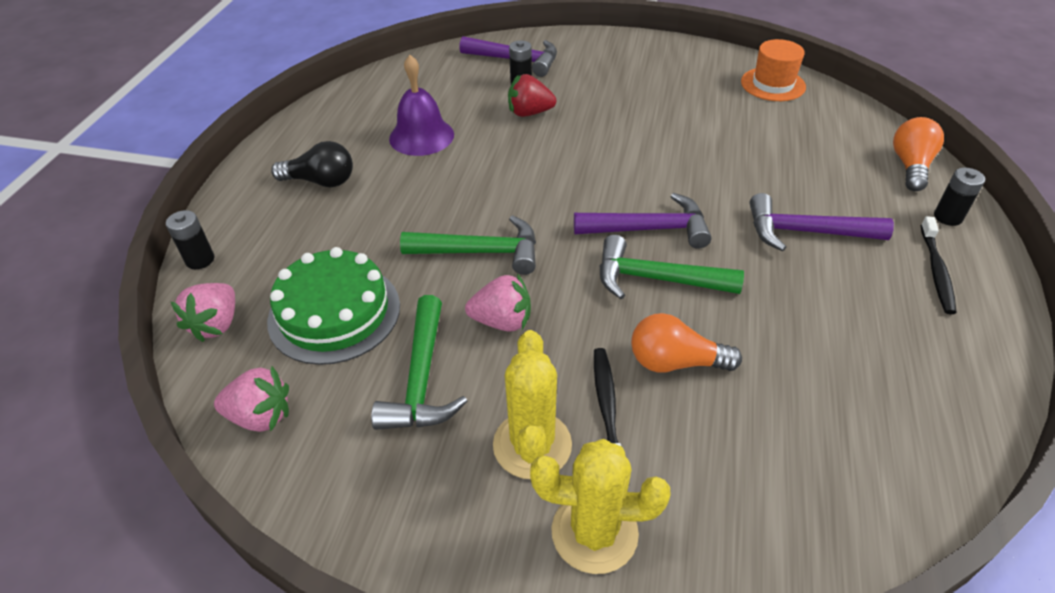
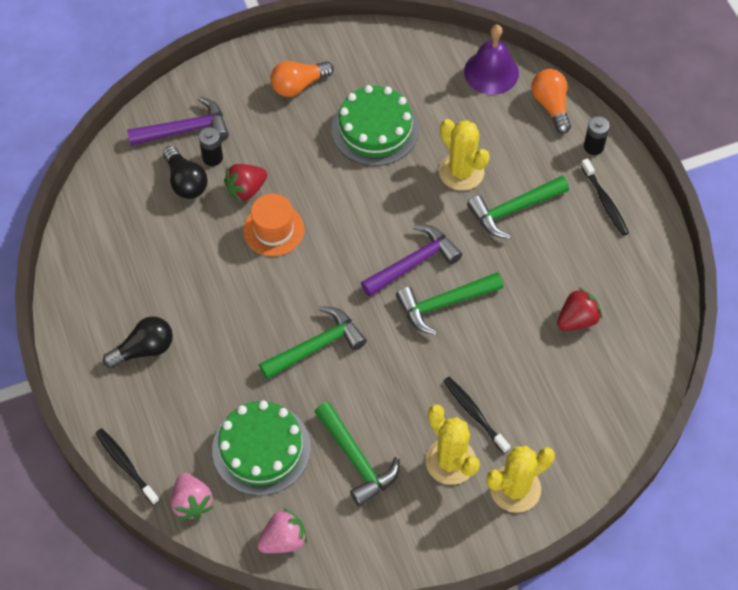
camera: 35 degrees left, 15 degrees up
black battery [166,210,214,269] -> black toothbrush [95,429,160,505]
purple bell [389,55,454,156] -> purple bell moved to [464,25,519,95]
pink strawberry [465,274,531,332] -> none
orange light bulb [631,313,742,373] -> orange light bulb moved to [271,61,334,97]
orange hat [741,39,806,101] -> orange hat moved to [243,193,304,256]
purple hammer [749,193,894,251] -> green hammer [467,176,569,239]
none -> black light bulb [163,146,208,199]
none -> green cake [332,85,419,166]
none -> yellow cactus [439,119,490,191]
none -> red strawberry [557,287,602,331]

